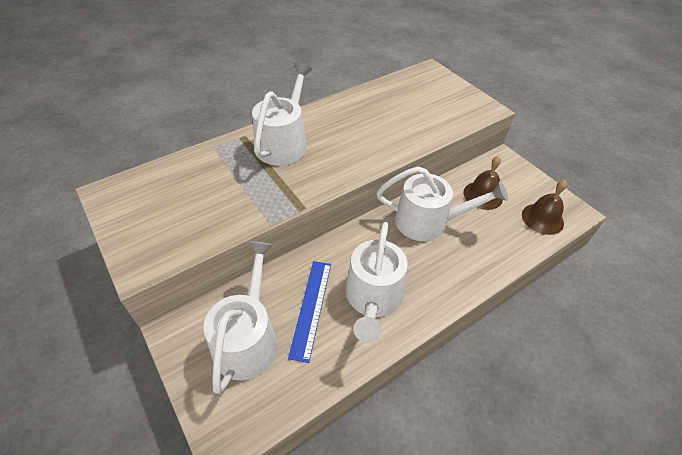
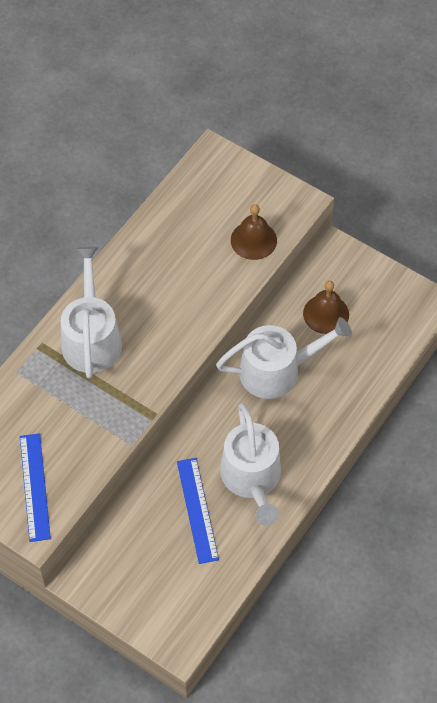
camera: 20 degrees left, 10 degrees up
white watering can [204,241,278,394] -> none
brown bell [522,180,567,235] -> brown bell moved to [231,204,277,260]
none -> blue ruler [20,433,51,542]

